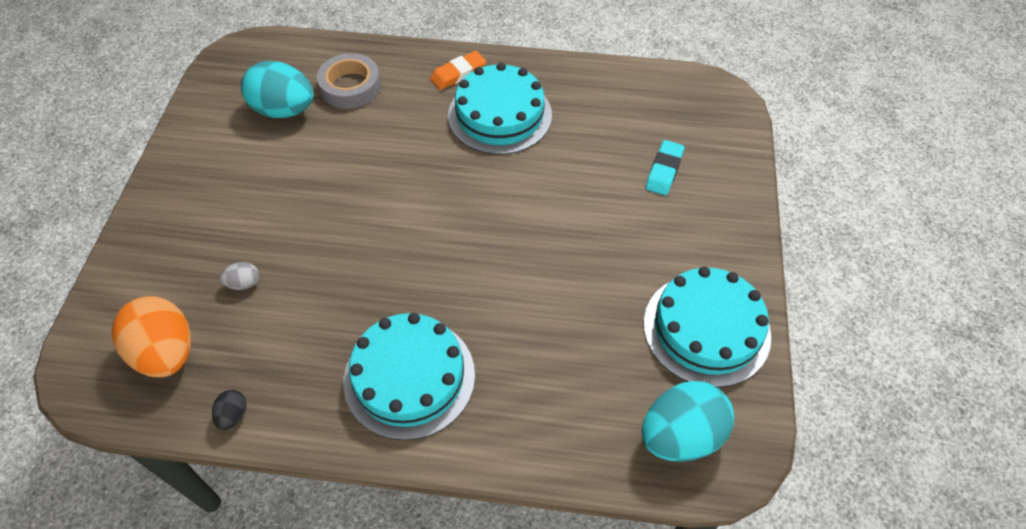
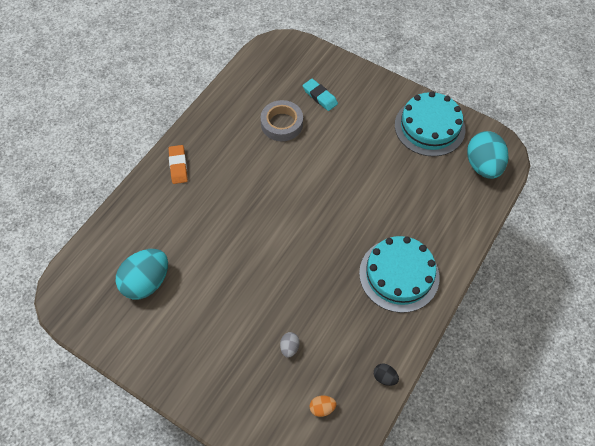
camera: 65 degrees left, 5 degrees up
orange egg [112,296,191,377] -> orange egg [310,396,336,417], size x0.43
grey tape [317,53,381,109] -> grey tape moved to [261,100,303,141]
turquoise cake [448,62,552,155] -> none

